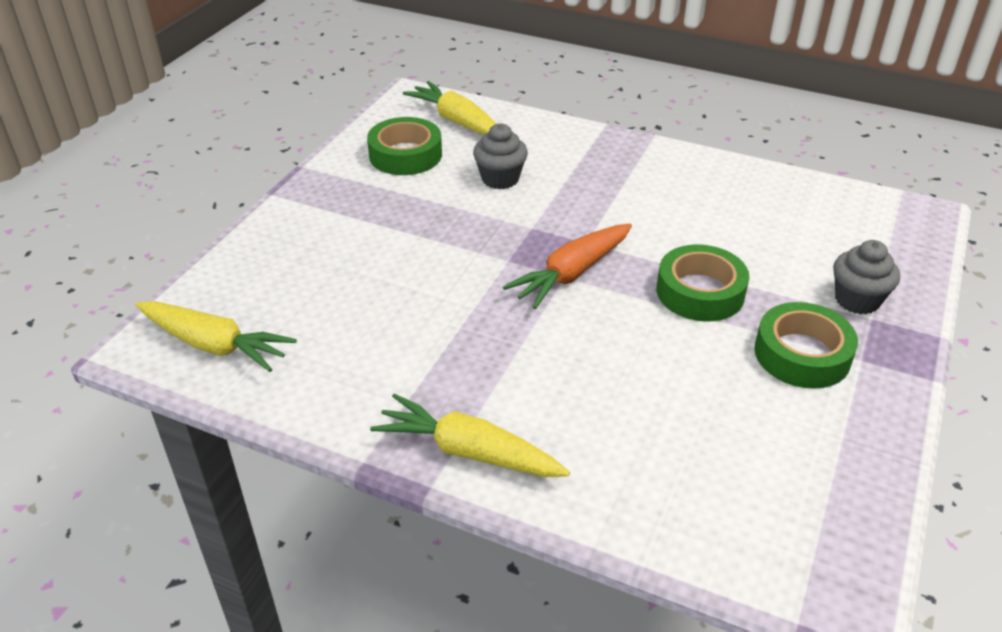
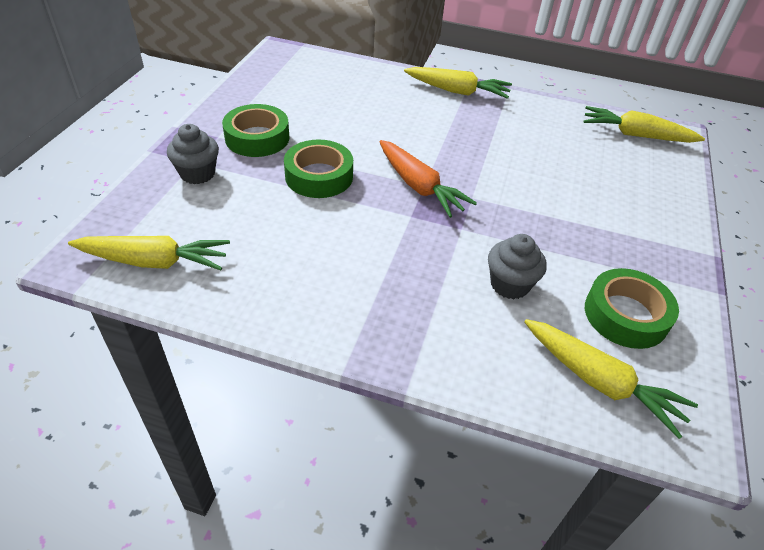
camera: 170 degrees right, 5 degrees up
orange carrot [503,224,632,309] -> orange carrot turned 105 degrees clockwise [379,140,477,218]
none -> yellow carrot [68,236,230,270]

